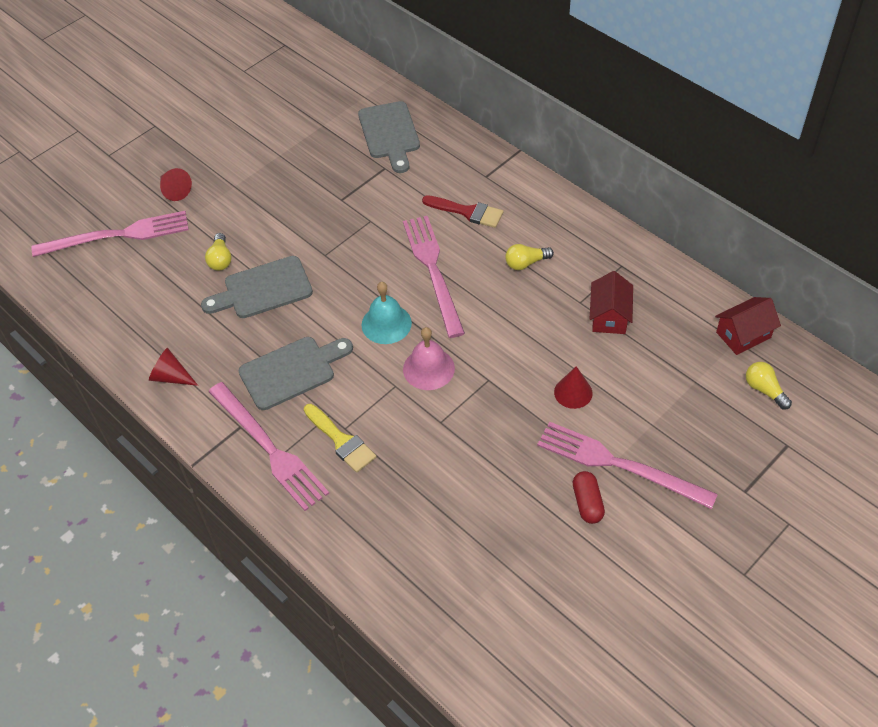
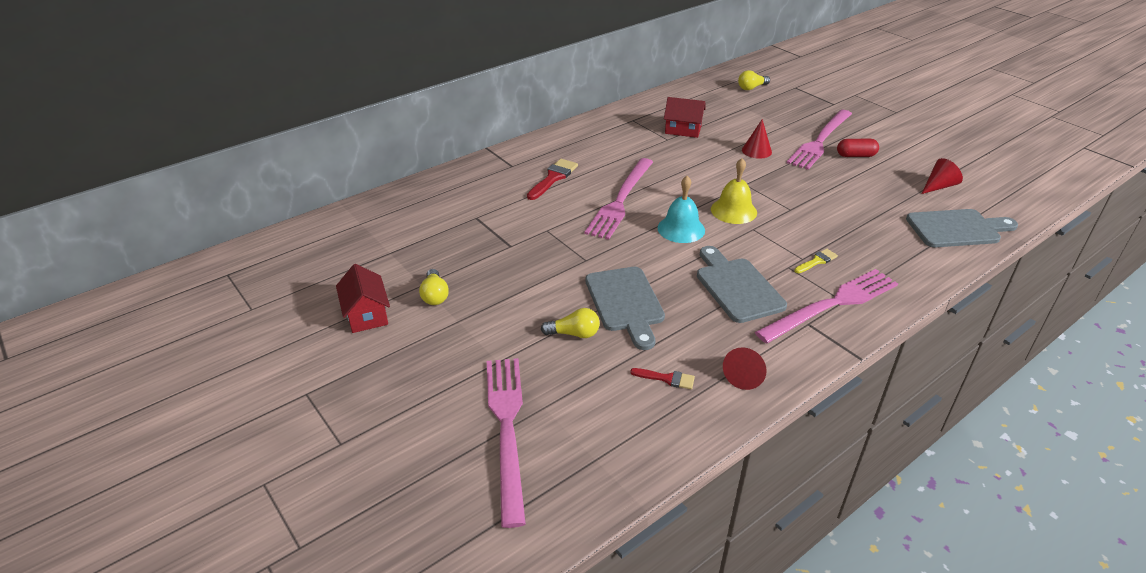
camera: 85 degrees left, 15 degrees down
red cone [160,168,192,201] -> red cone moved to [922,158,963,194]
yellow brush [304,404,376,473] -> yellow brush [794,249,838,273], size x0.60
grey cutting board [358,101,420,173] -> grey cutting board moved to [906,209,1018,247]
pink fork [403,216,465,338] -> pink fork turned 60 degrees counterclockwise [585,158,653,240]
pink bell [403,327,455,390] -> yellow bell [711,158,757,224]
yellow light bulb [505,244,554,270] -> yellow light bulb moved to [419,269,449,305]
red house [715,297,781,355] -> red house moved to [336,264,390,333]
none -> red brush [630,368,695,389]

